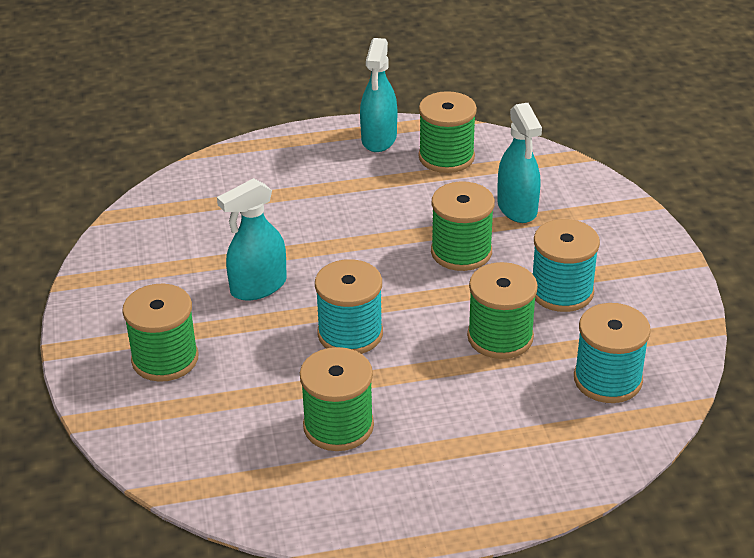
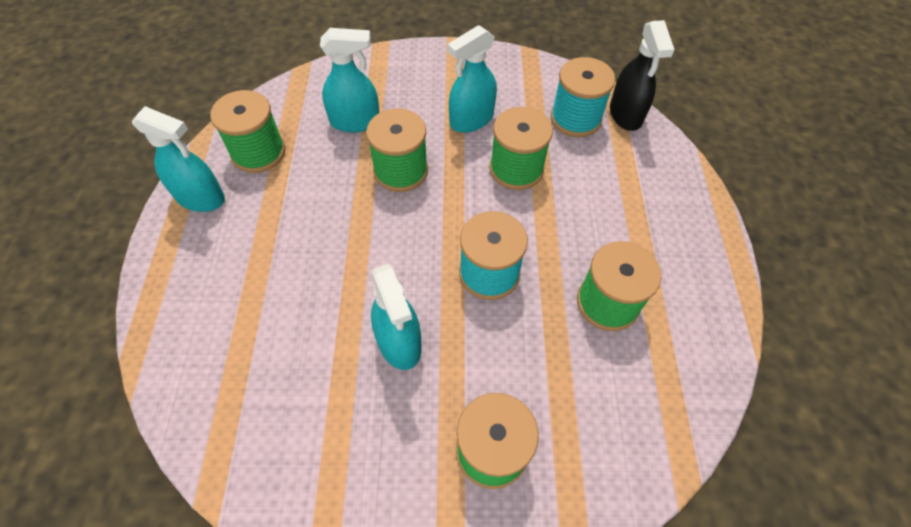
camera: 80 degrees left, 20 degrees up
turquoise spool [533,219,600,312] -> turquoise spray bottle [448,25,497,133]
none -> black spray bottle [610,20,675,131]

